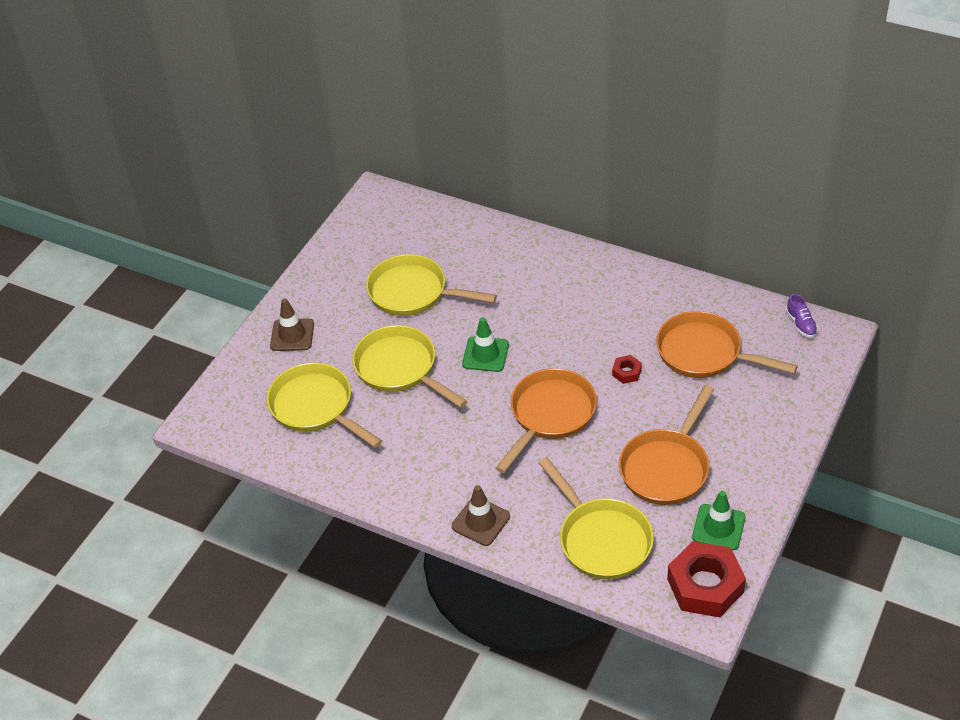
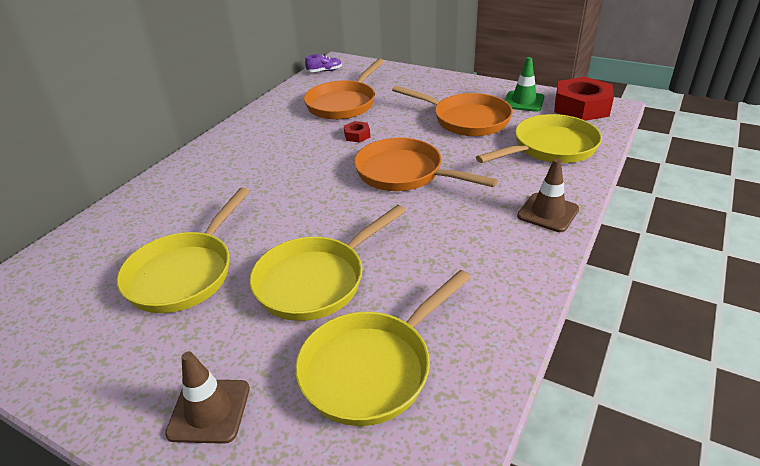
camera: 90 degrees left, 10 degrees down
green traffic cone [462,317,509,372] -> none

